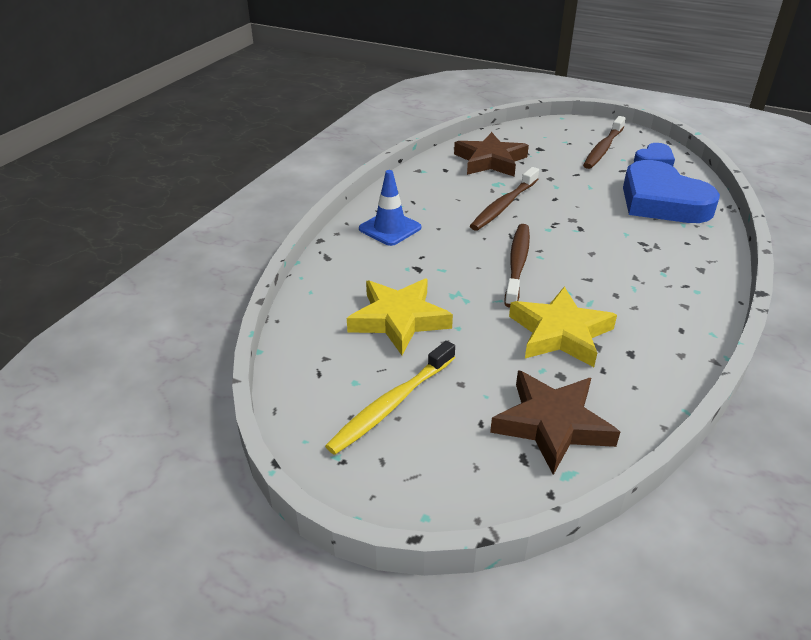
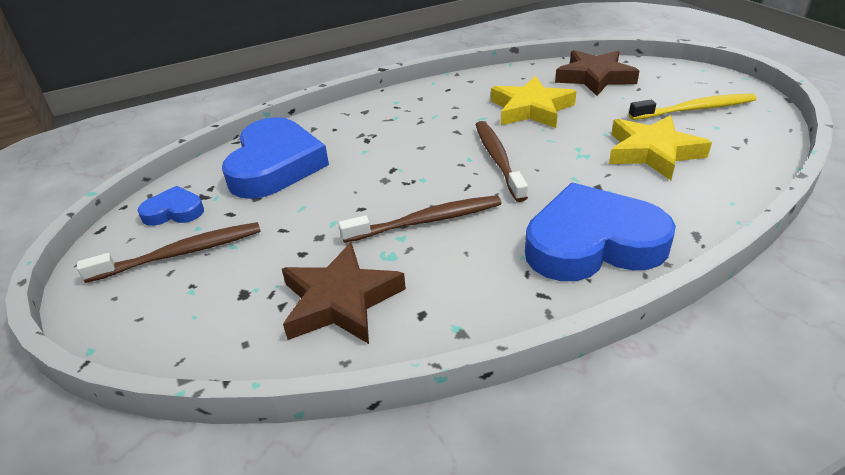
camera: 140 degrees left, 0 degrees up
blue traffic cone [359,170,421,246] -> blue heart [525,183,676,281]
brown toothbrush [505,224,530,307] -> brown toothbrush turned 120 degrees clockwise [476,121,528,202]

